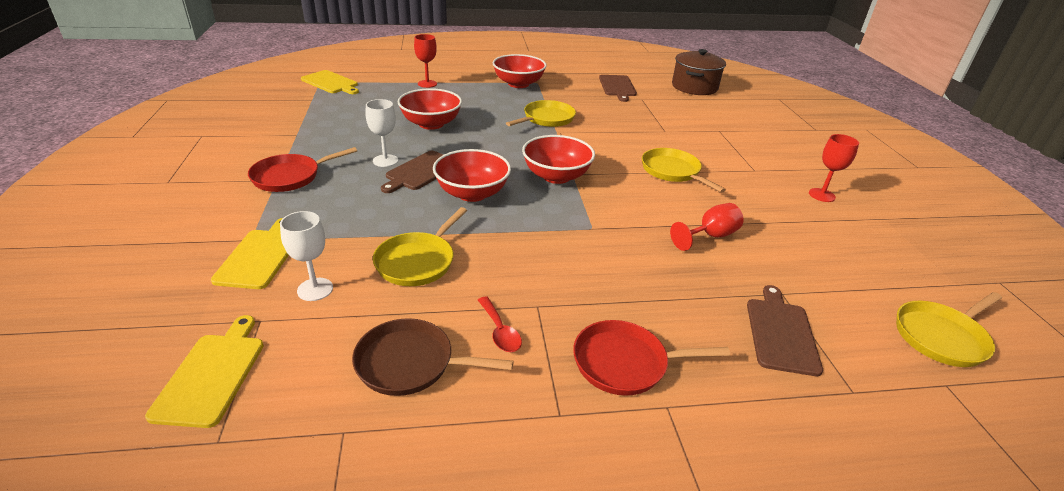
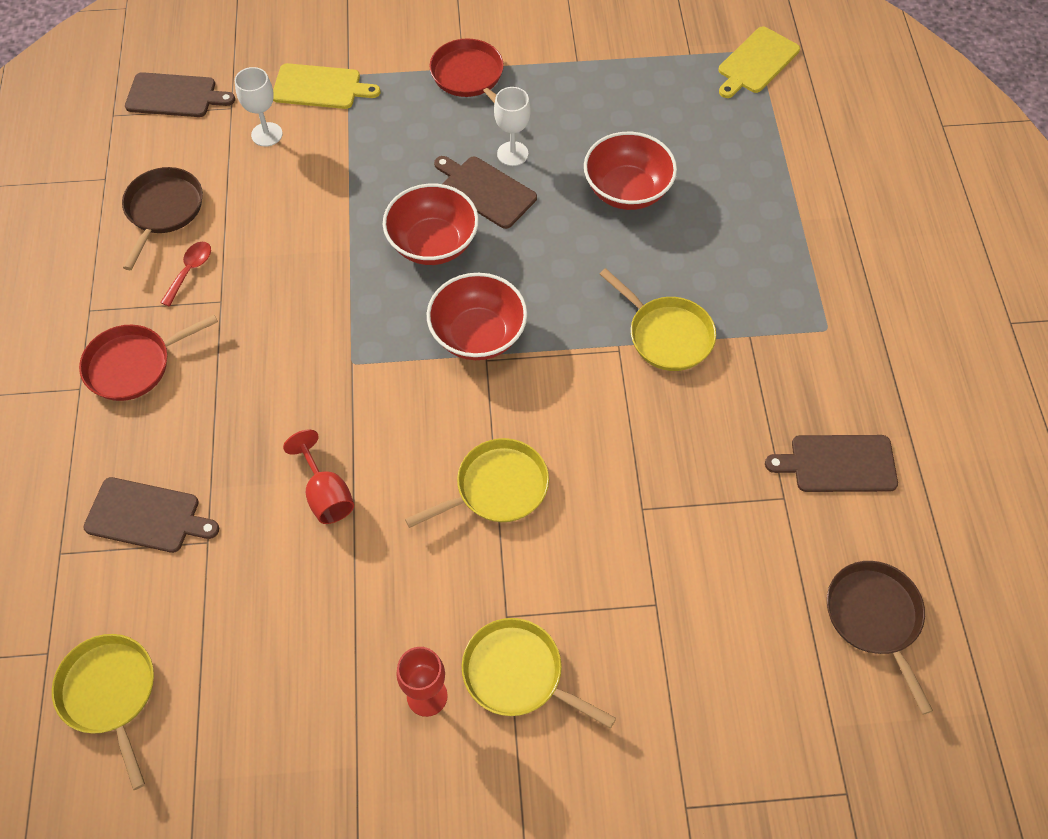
camera: 95 degrees right, 25 degrees up
yellow cutting board [145,315,264,428] -> brown cutting board [125,72,235,117]
yellow pan [373,207,467,286] -> yellow pan moved to [462,618,616,729]
red goblet [414,34,437,88] -> none
red spoon [478,297,522,352] -> red spoon turned 135 degrees clockwise [160,242,211,307]
red bowl [493,54,547,88] -> none
red pan [573,320,730,396] -> red pan turned 120 degrees counterclockwise [79,315,218,401]
brown pot [672,49,726,95] -> brown pan [827,561,933,715]

